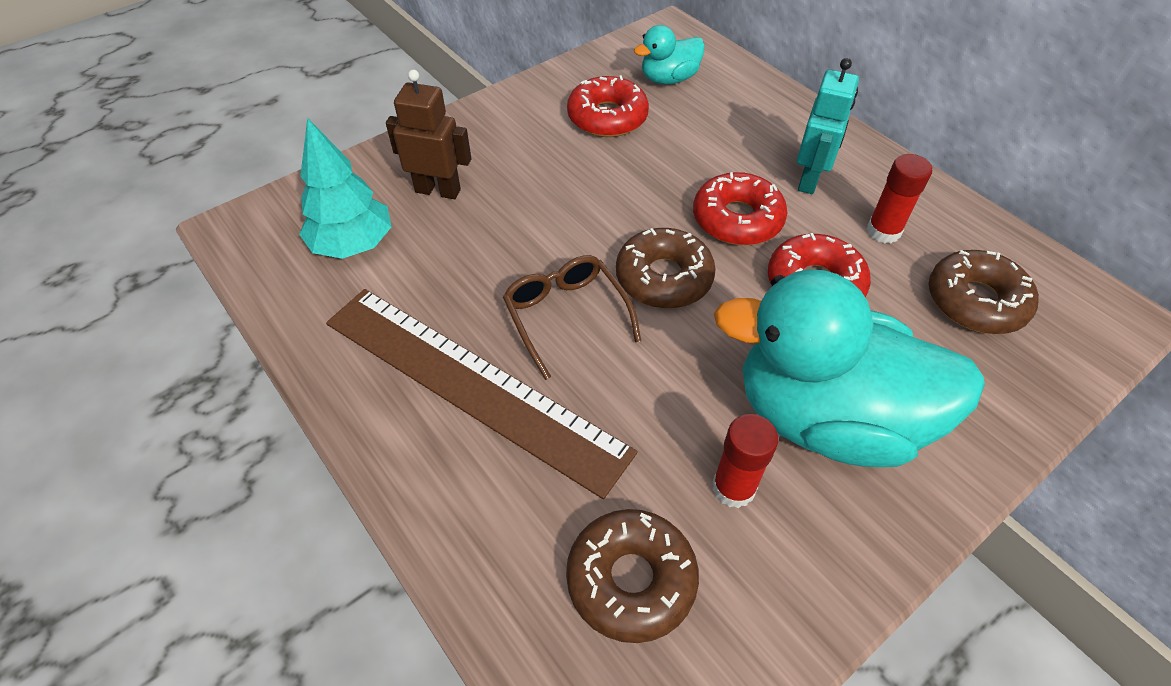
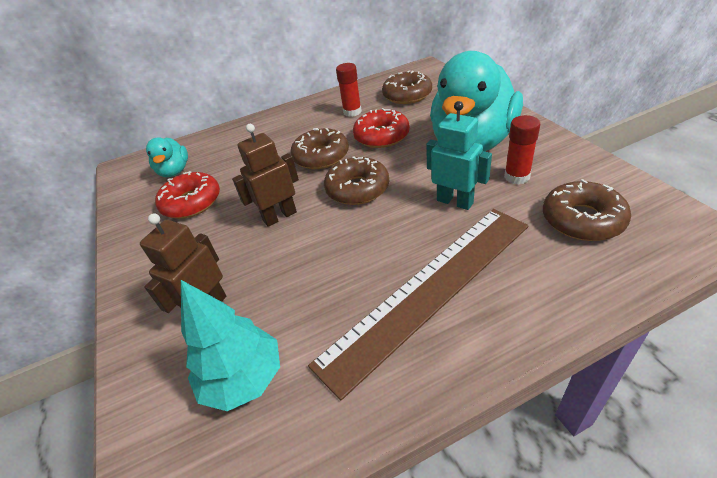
camera: 70 degrees left, 10 degrees down
brown glasses [503,255,641,380] -> none
red donut [693,172,788,245] -> brown donut [290,128,349,169]
turquoise robot [797,58,859,194] -> turquoise robot moved to [426,101,492,210]
none -> brown robot [232,124,299,227]

